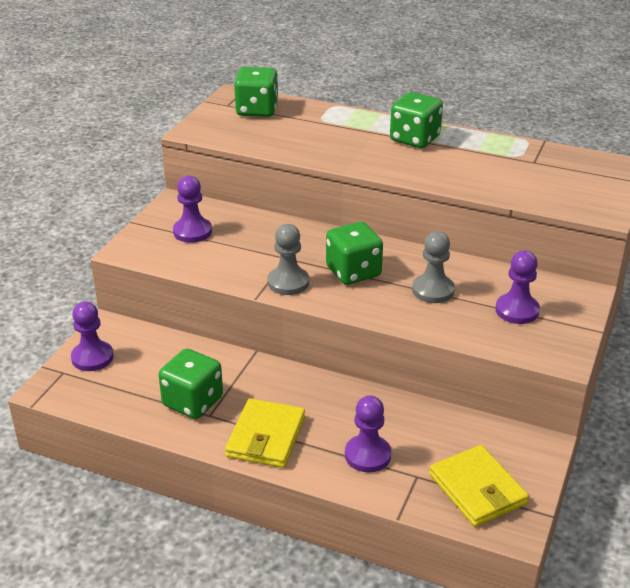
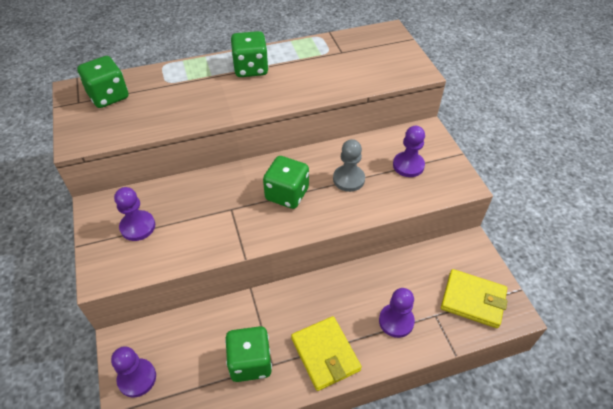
camera: 40 degrees left, 15 degrees up
grey pawn [268,224,309,295] -> none

